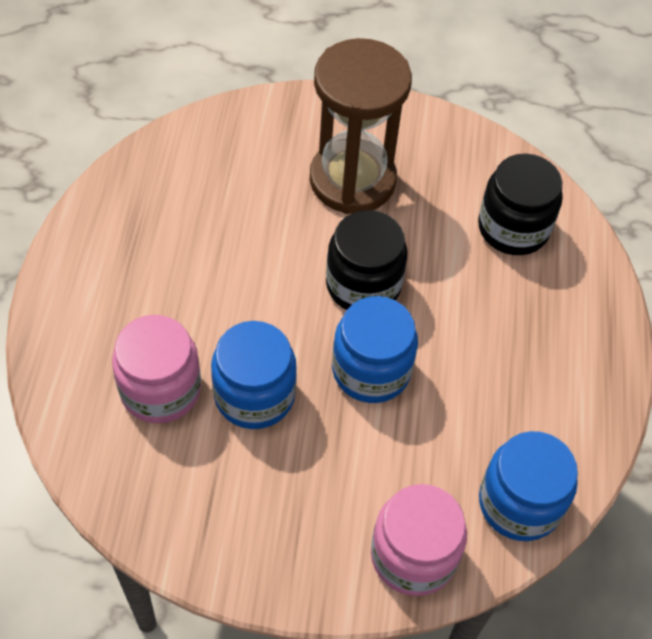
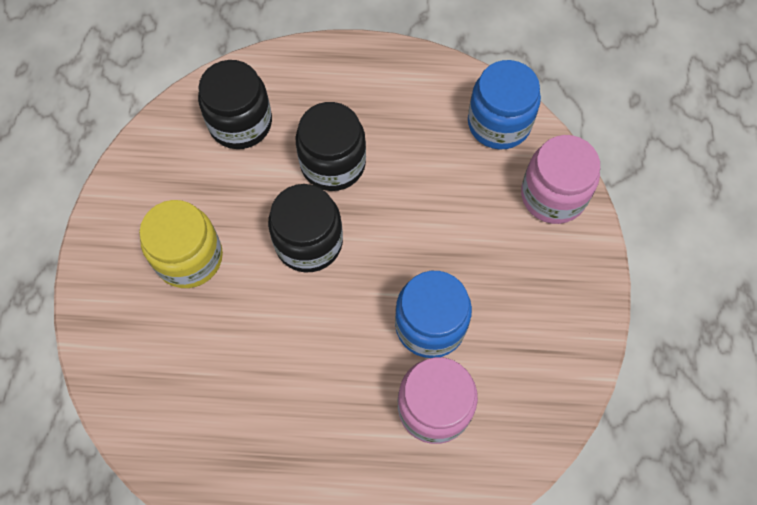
camera: 90 degrees left, 10 degrees up
brown hourglass [310,38,412,214] -> yellow jar [139,200,223,288]
blue jar [332,296,418,403] -> none
none -> black jar [296,102,366,191]

